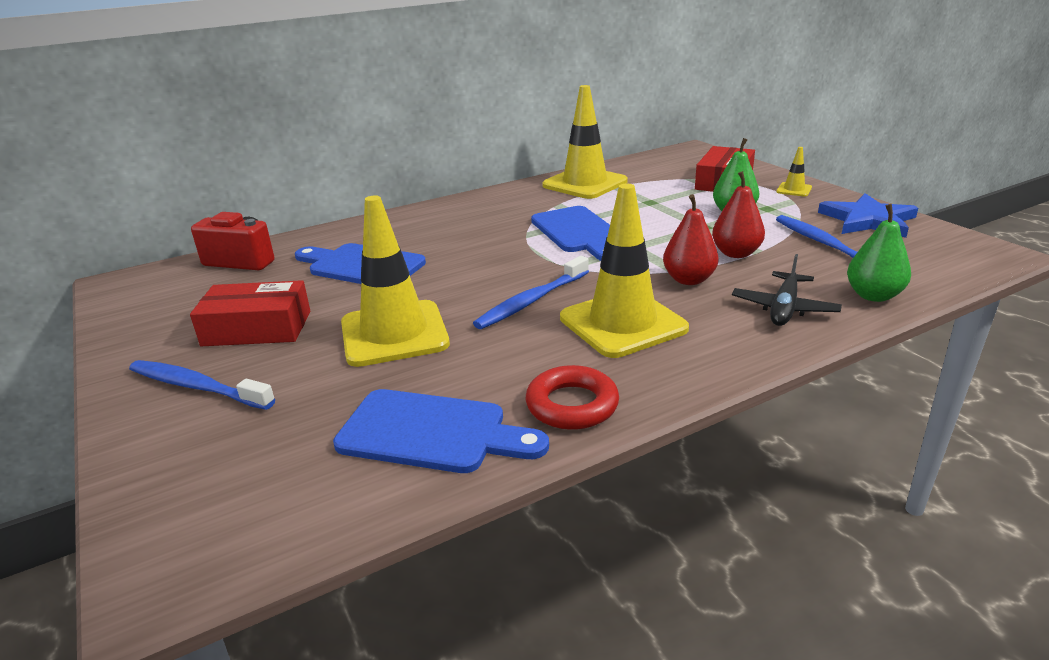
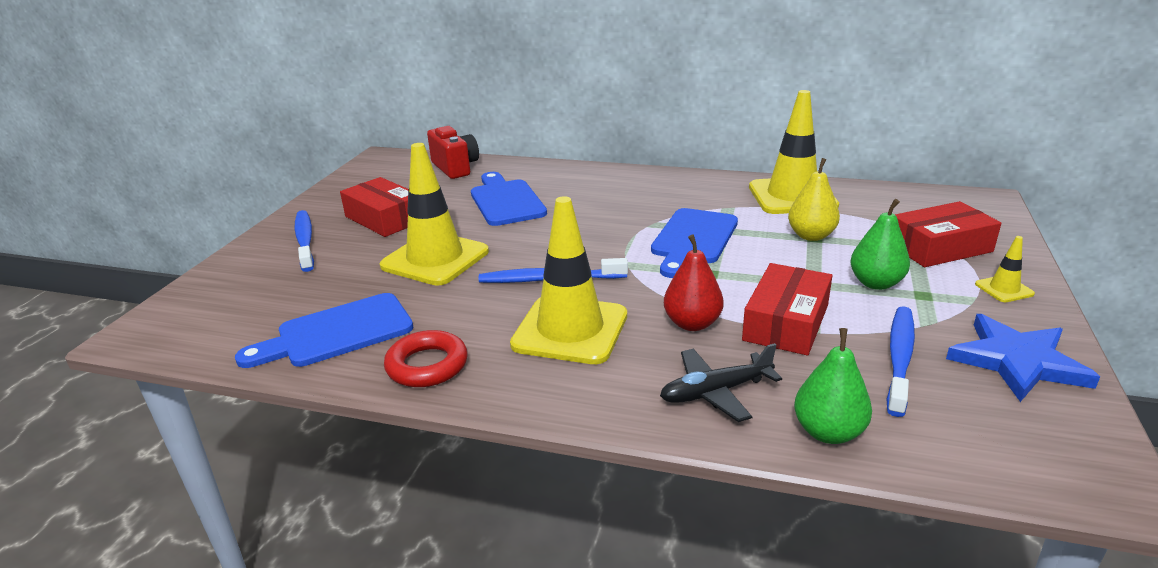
camera: 45 degrees right, 0 degrees up
blue cutting board [333,389,549,473] -> blue cutting board turned 90 degrees clockwise [235,293,413,368]
red pear [712,171,765,258] -> red box [742,263,832,355]
none -> yellow pear [788,158,840,241]

